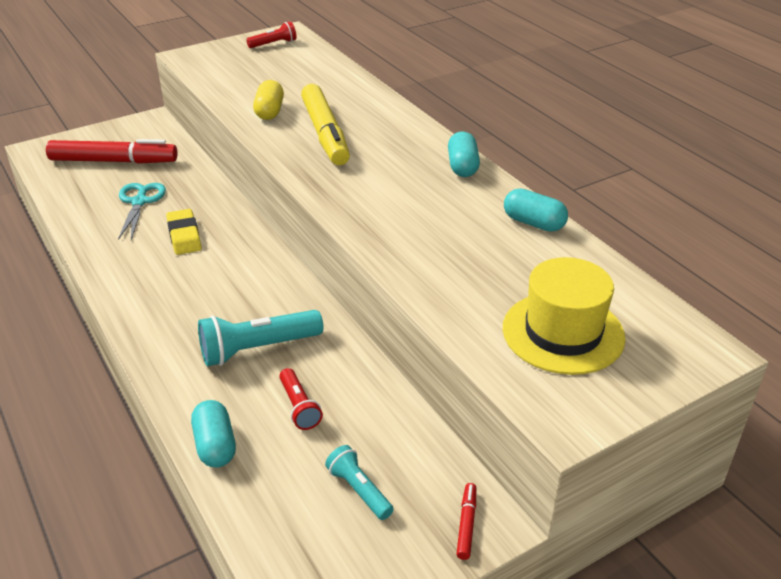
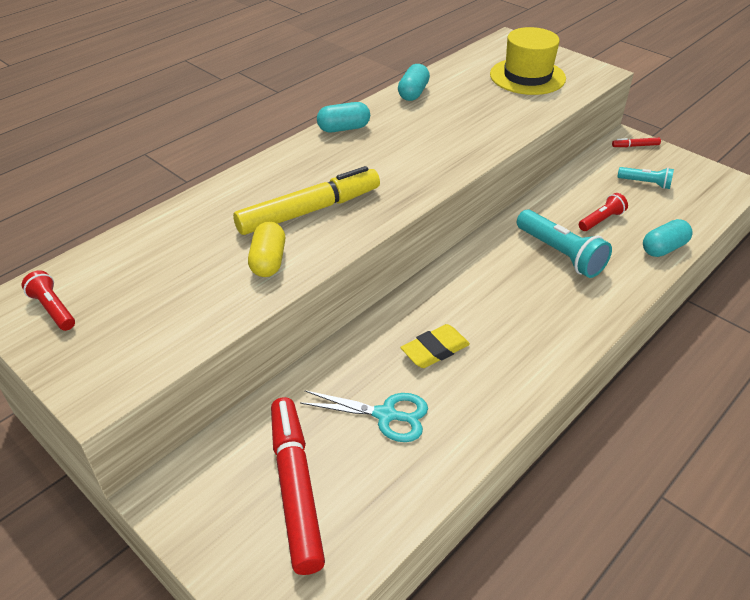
camera: 105 degrees left, 5 degrees up
turquoise scissors [118,183,166,240] -> turquoise scissors turned 150 degrees counterclockwise [300,390,428,442]
yellow capsule [253,80,284,120] -> yellow capsule turned 75 degrees counterclockwise [248,222,285,277]
turquoise flashlight [325,445,394,520] -> turquoise flashlight turned 105 degrees counterclockwise [617,167,674,189]

